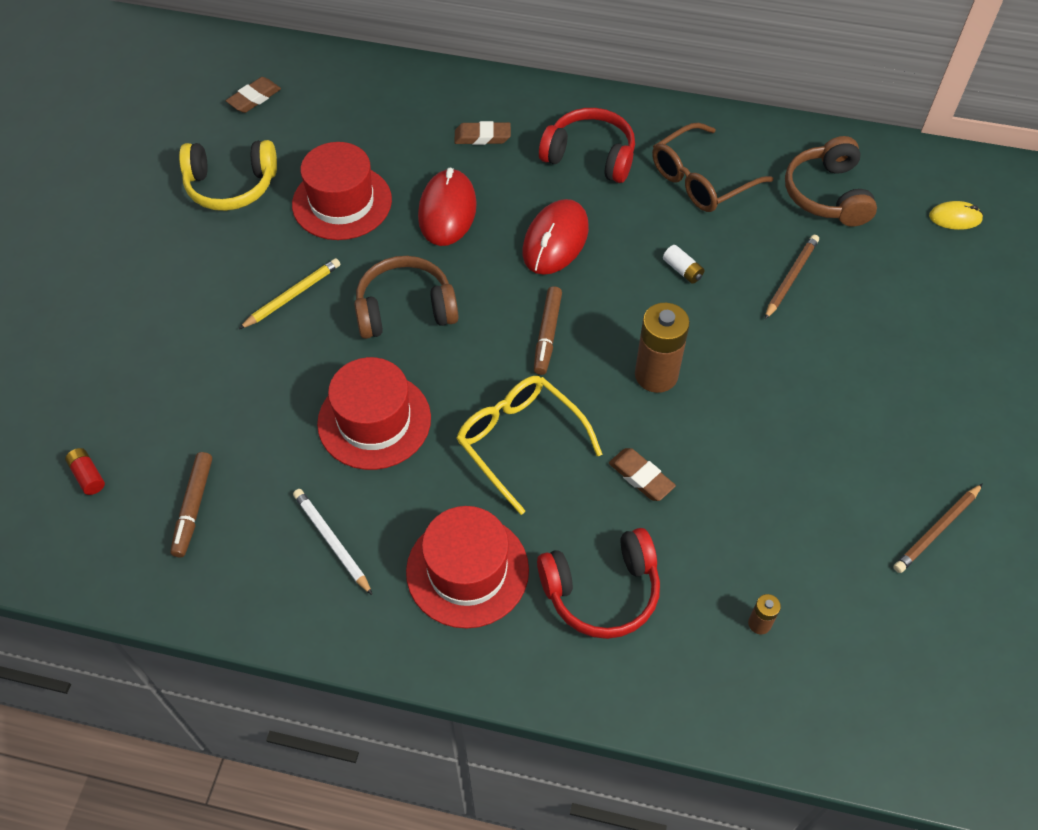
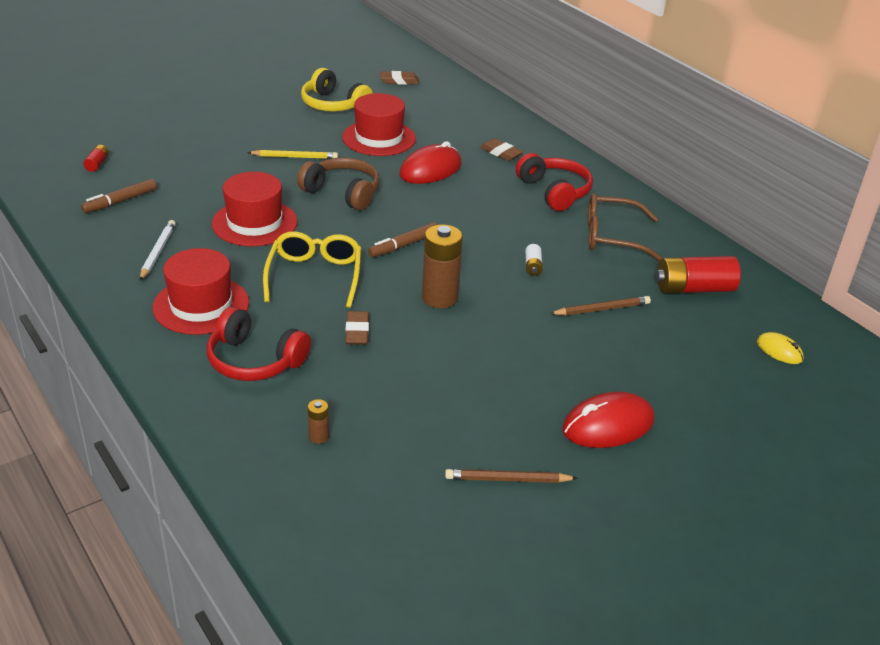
camera: 40 degrees right, 20 degrees down
red mouse [522,199,589,275] -> red mouse moved to [562,392,654,448]
brown headphones [785,136,877,227] -> red battery [655,256,741,293]

